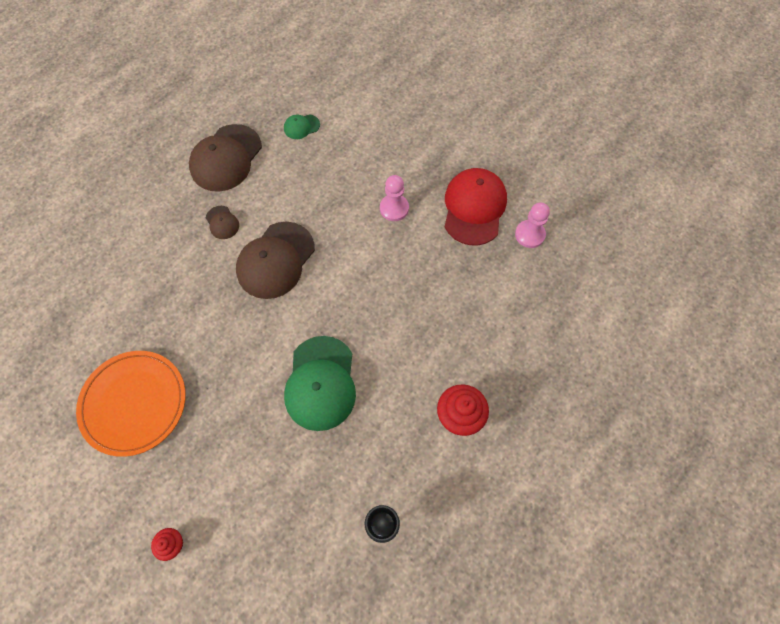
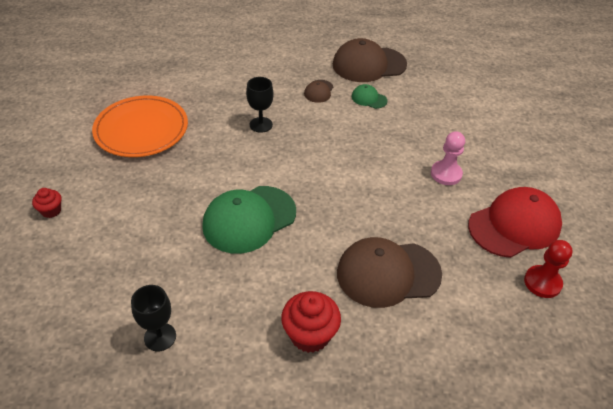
camera: 50 degrees right, 20 degrees down
brown cap [236,222,315,299] -> brown cap moved to [337,237,442,308]
green cap [284,114,320,139] -> green cap moved to [352,84,387,109]
pink pawn [515,203,550,248] -> red pawn [524,240,572,298]
none -> black goblet [246,77,274,133]

